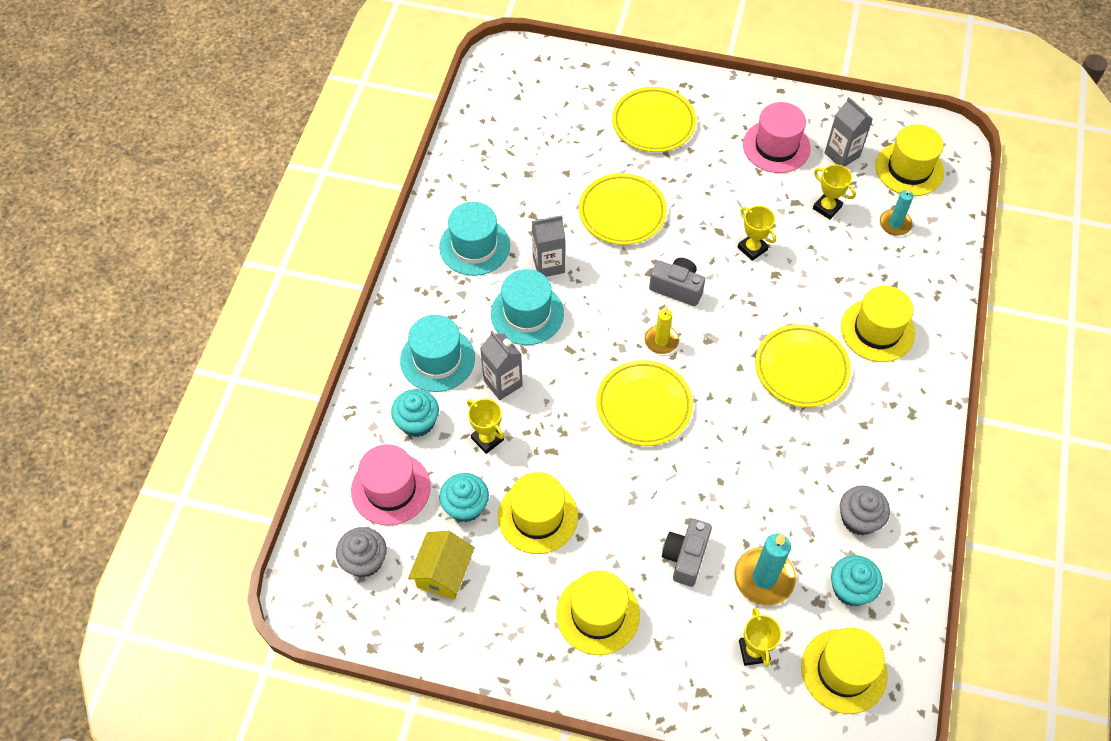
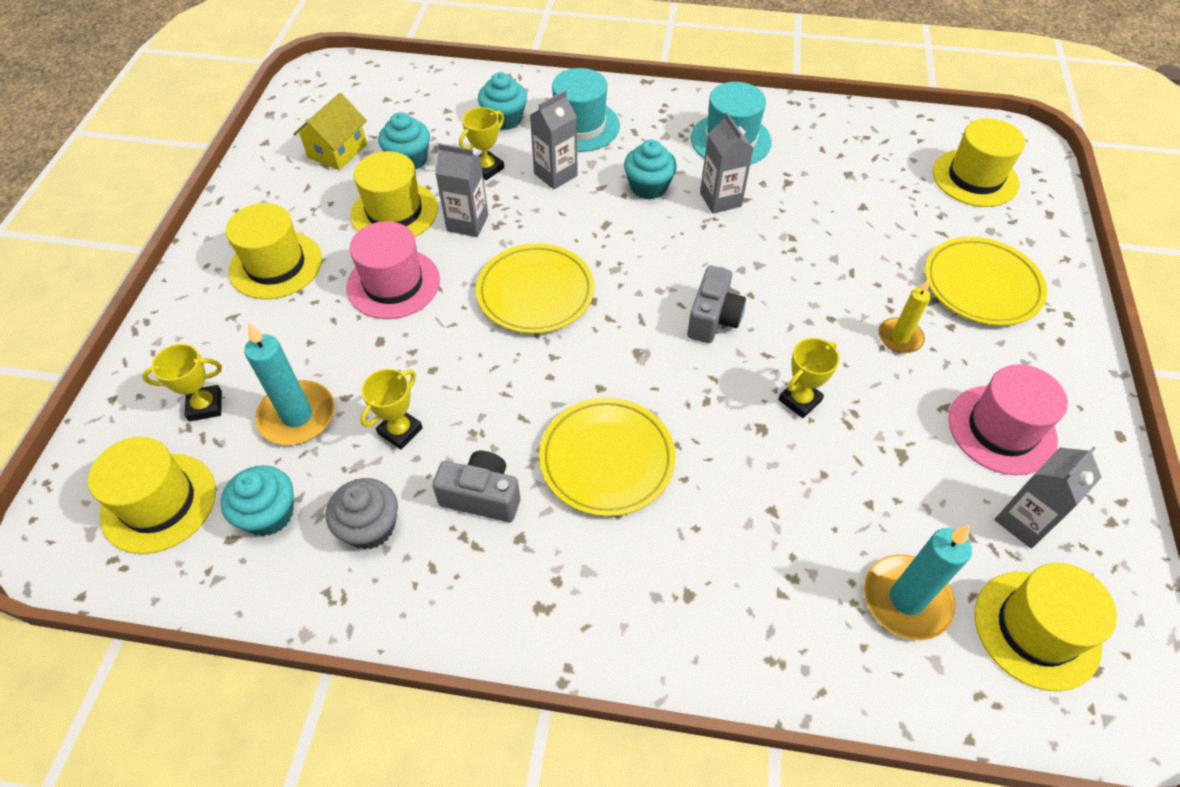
camera: 85 degrees right, 5 degrees down
grey cupcake [336,527,387,578] -> none
pink hat [351,444,431,526] -> pink hat moved to [346,221,440,319]
yellow house [408,531,475,600] -> yellow house turned 75 degrees counterclockwise [294,93,367,170]
turquoise hat [491,269,564,345] -> turquoise cupcake [624,140,677,199]
yellow plate [579,173,667,245] -> none
yellow candle [644,306,679,354] -> yellow candle moved to [878,279,931,353]
grey camera [662,519,712,587] -> grey camera moved to [432,451,520,522]
yellow trophy [813,164,856,219] -> yellow trophy moved to [360,369,423,450]
yellow hat [841,286,915,362] -> yellow hat moved to [932,118,1025,207]
turquoise candle [880,186,913,236] -> turquoise candle [864,525,972,640], size x1.61
none -> grey carton [435,143,488,237]

